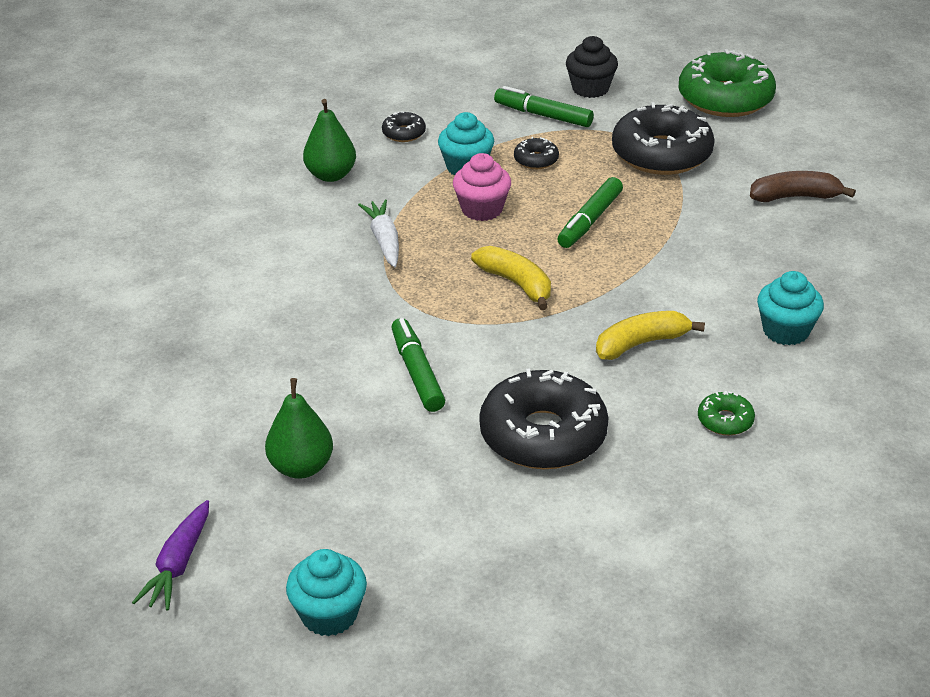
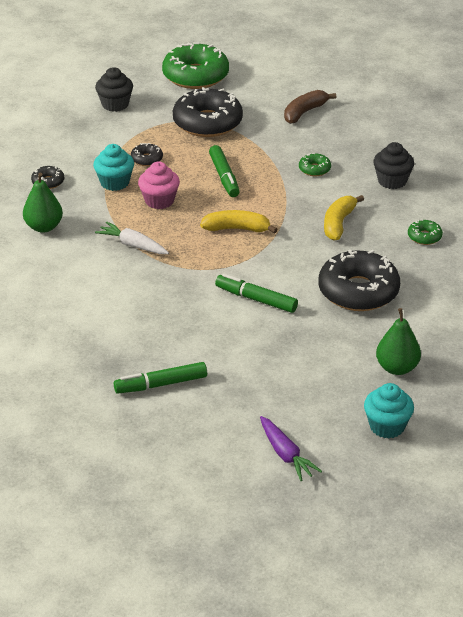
camera: 45 degrees left, 0 degrees up
green pear [265,378,333,479] -> green pear moved to [376,308,421,375]
green marker [494,86,594,127] -> green marker moved to [114,362,207,394]
turquoise cupcake [757,271,824,345] -> black cupcake [373,142,414,189]
none -> green donut [299,153,331,176]

